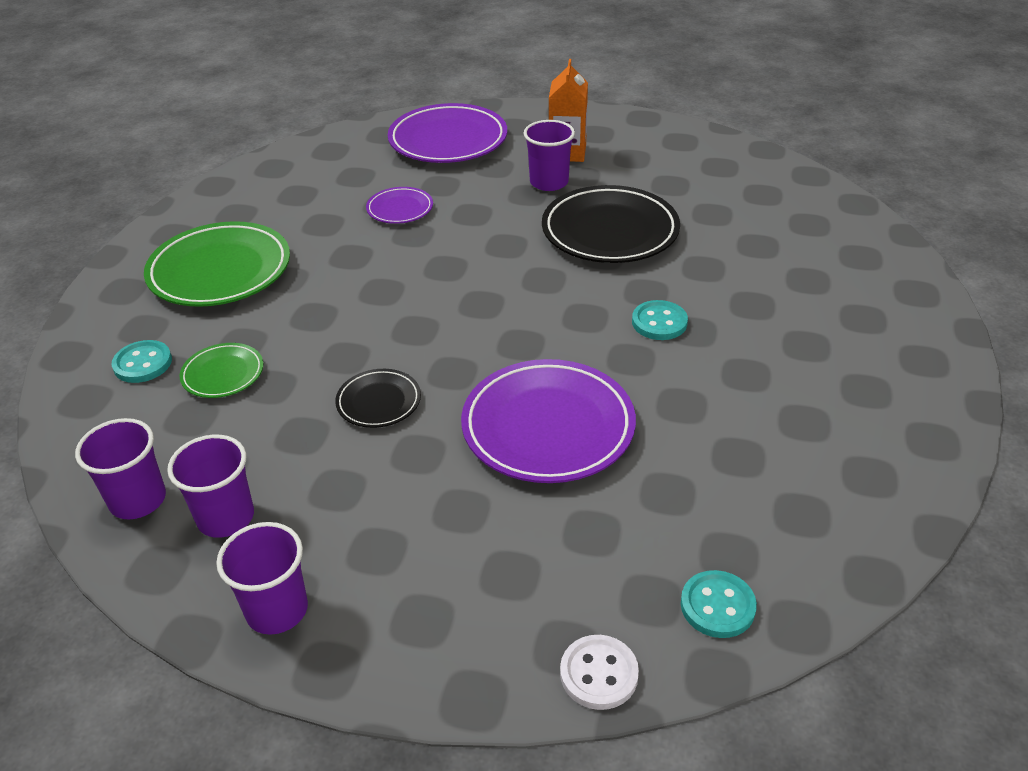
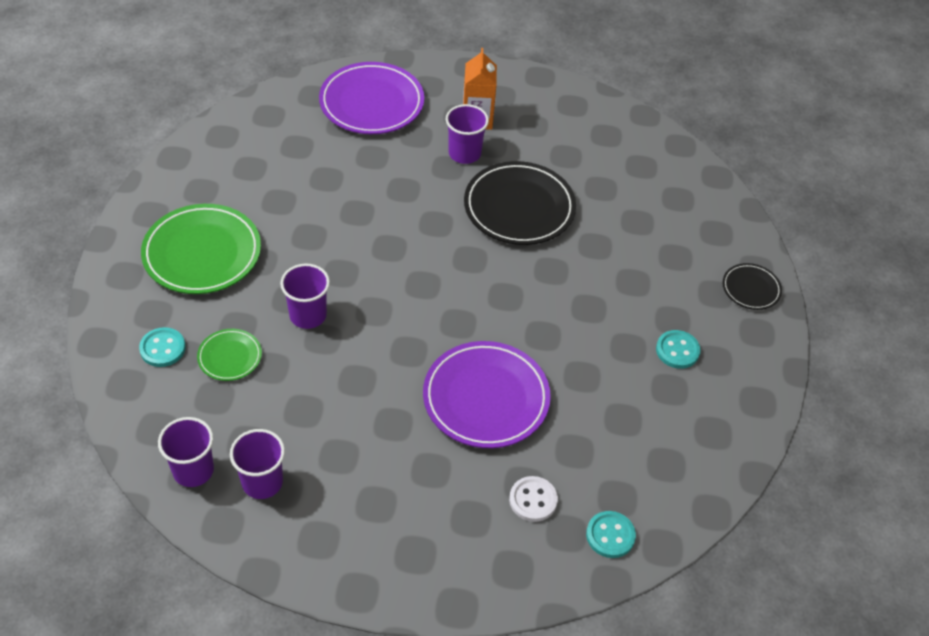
camera: 10 degrees left, 10 degrees up
purple cup [216,522,308,635] -> purple cup moved to [280,264,330,329]
black plate [335,369,421,428] -> black plate moved to [722,263,782,310]
purple plate [366,187,433,224] -> none
white button [560,635,639,710] -> white button moved to [509,476,558,522]
turquoise button [632,300,688,340] -> turquoise button moved to [656,330,701,369]

